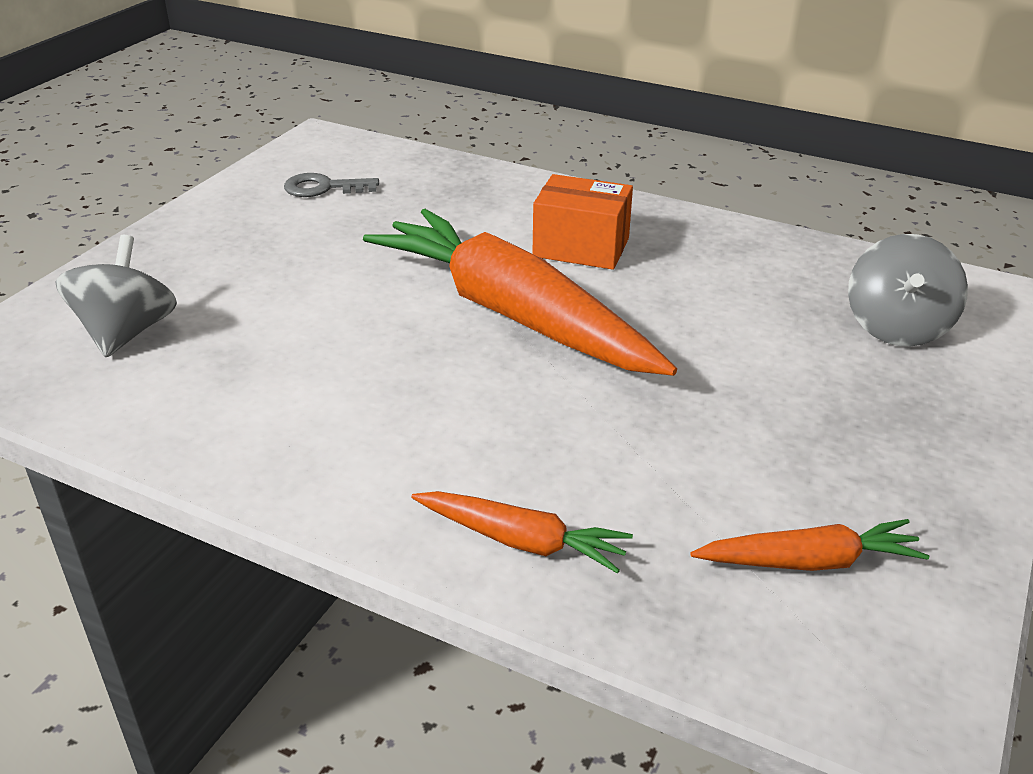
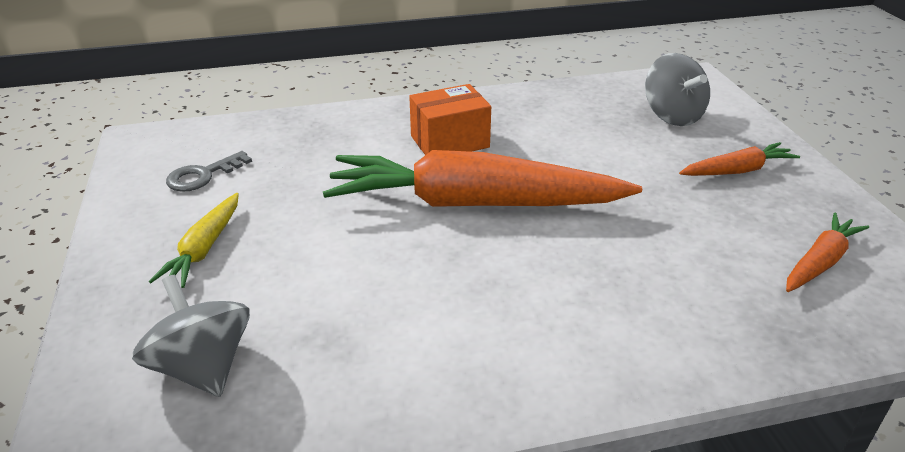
camera: 40 degrees left, 0 degrees up
orange carrot [411,491,633,574] -> orange carrot moved to [679,142,800,176]
none -> yellow carrot [149,193,239,288]

